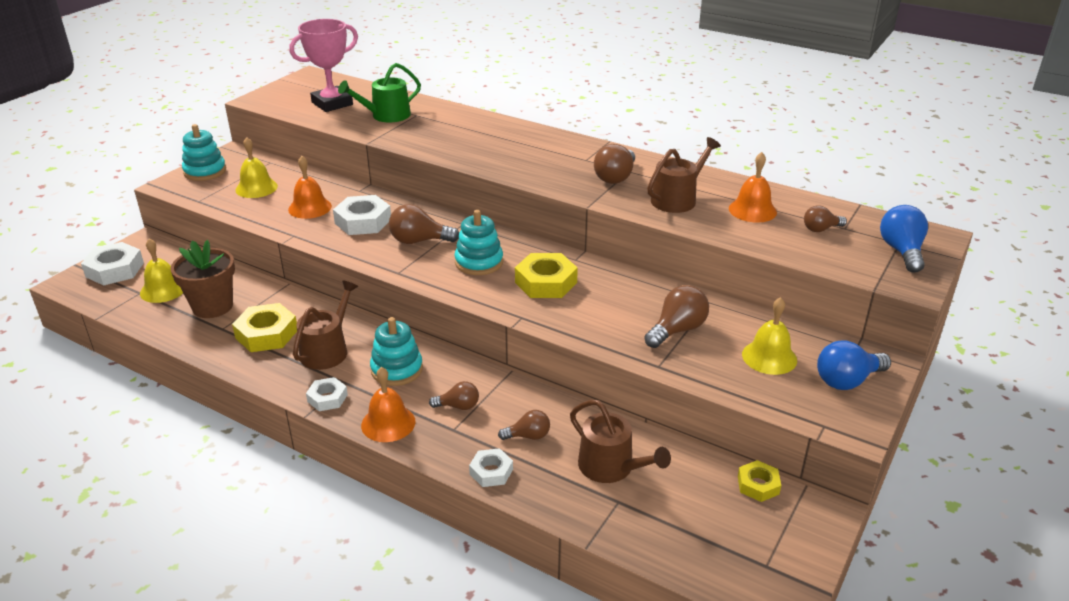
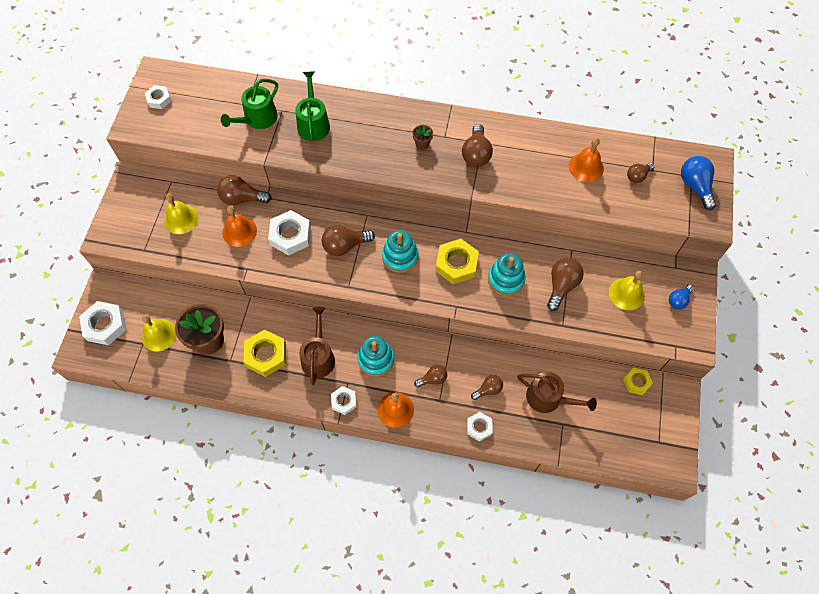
camera: 20 degrees left, 30 degrees up
turquoise stacking toy [182,124,226,181] -> turquoise stacking toy moved to [488,253,526,296]
pink trophy [289,19,358,112] -> none
brown watering can [647,137,721,213] -> none
blue light bulb [817,340,891,390] -> blue light bulb [669,285,694,309], size x0.62
none -> white nut [145,85,171,109]
none -> brown light bulb [217,175,272,205]
none -> green watering can [295,71,330,141]
none -> brown flower pot [412,125,433,150]

